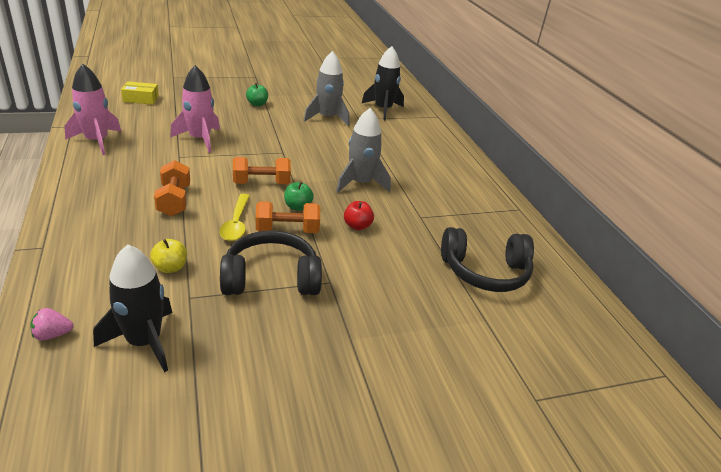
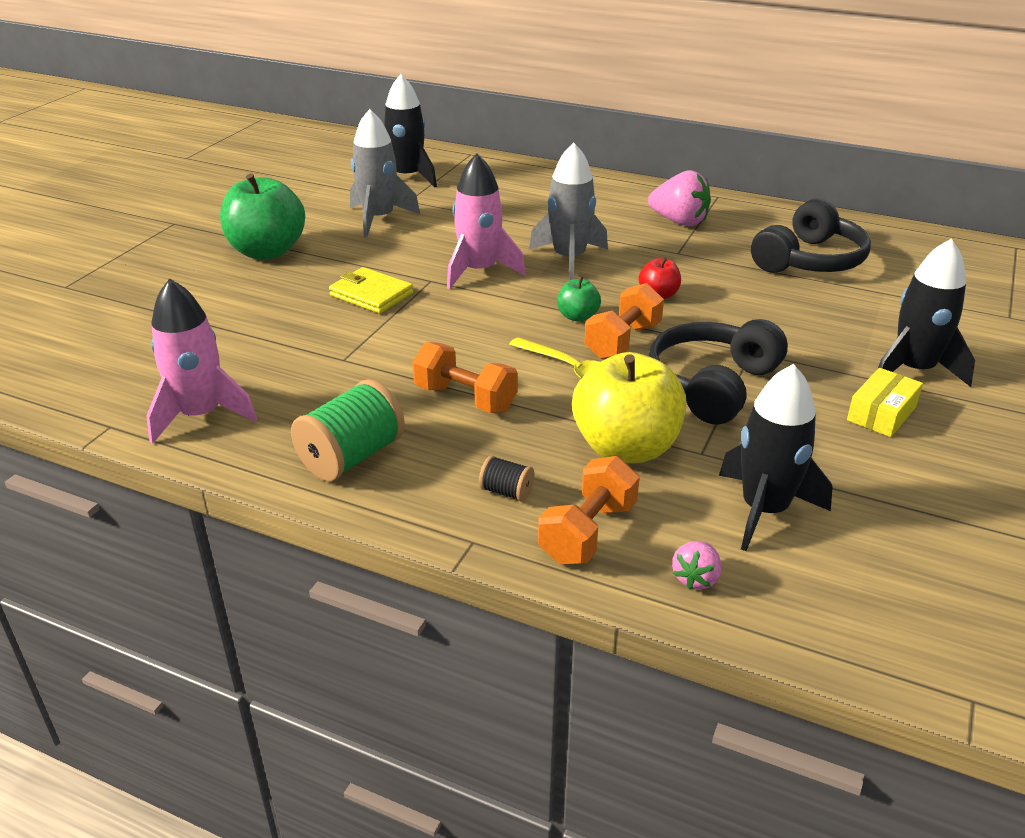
camera: 45 degrees left, 0 degrees up
yellow box [121,81,159,105] -> yellow box moved to [847,368,923,437]
yellow apple [150,239,187,273] -> yellow apple [572,352,686,463], size x2.10
pink rocket [170,65,220,153] -> pink rocket moved to [447,153,526,289]
orange dumbbell [233,157,291,184] -> orange dumbbell moved to [538,456,640,564]
green apple [246,83,268,106] -> green apple [220,173,305,259], size x2.10
none -> green spool [291,379,405,481]
none -> yellow wallet [329,267,413,314]
none -> black spool [479,455,534,502]
none -> pink strawberry [648,170,711,226]
none -> black rocket [878,239,975,387]

